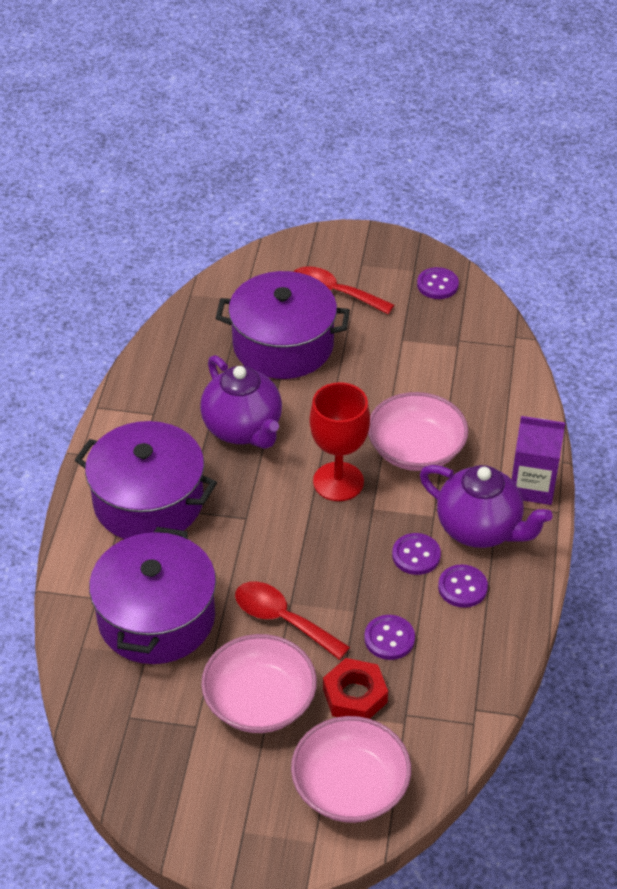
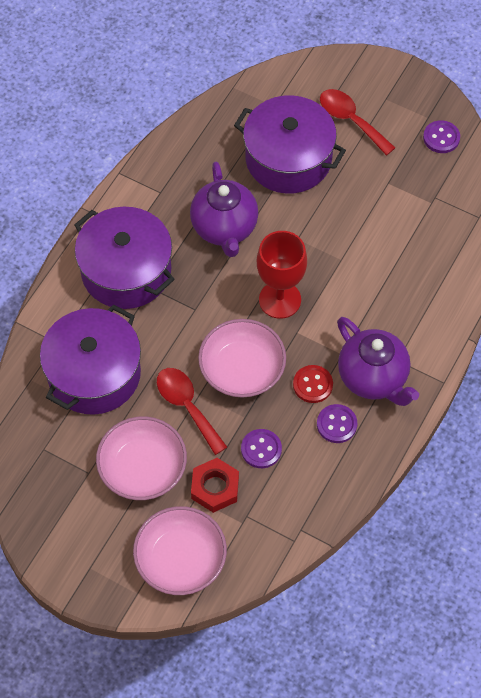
camera: 20 degrees right, 15 degrees up
pink bowl [368,392,468,471] -> pink bowl moved to [198,319,286,398]
purple button [392,533,441,575] -> red button [293,365,333,403]
purple carton [512,416,565,505] -> none

